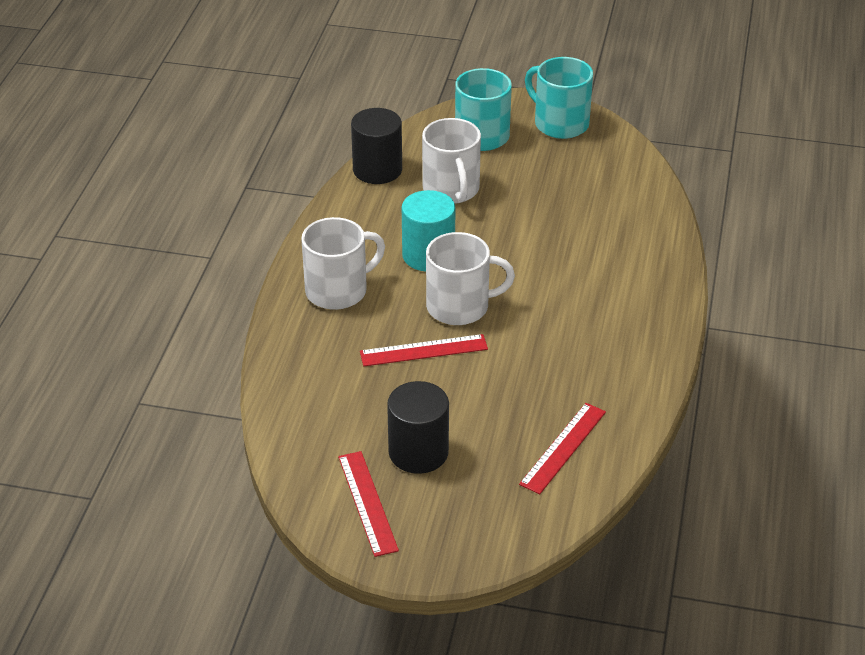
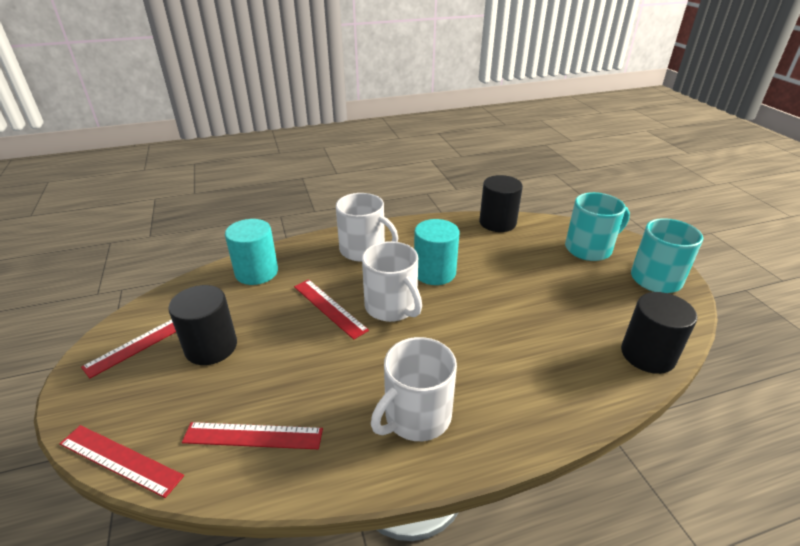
camera: 60 degrees right, 5 degrees down
white mug [422,118,481,204] -> white mug moved to [371,337,457,441]
none -> red ruler [59,425,184,498]
none -> turquoise cylinder [225,219,278,285]
none -> black cylinder [621,292,697,374]

